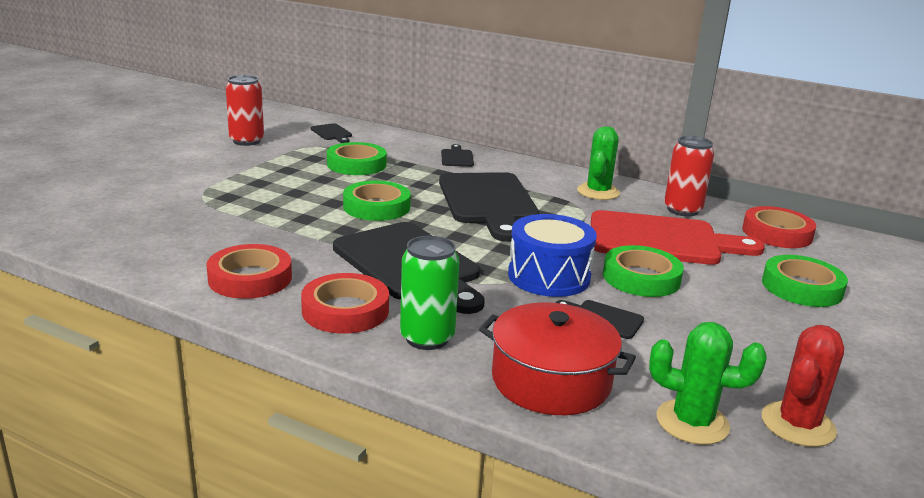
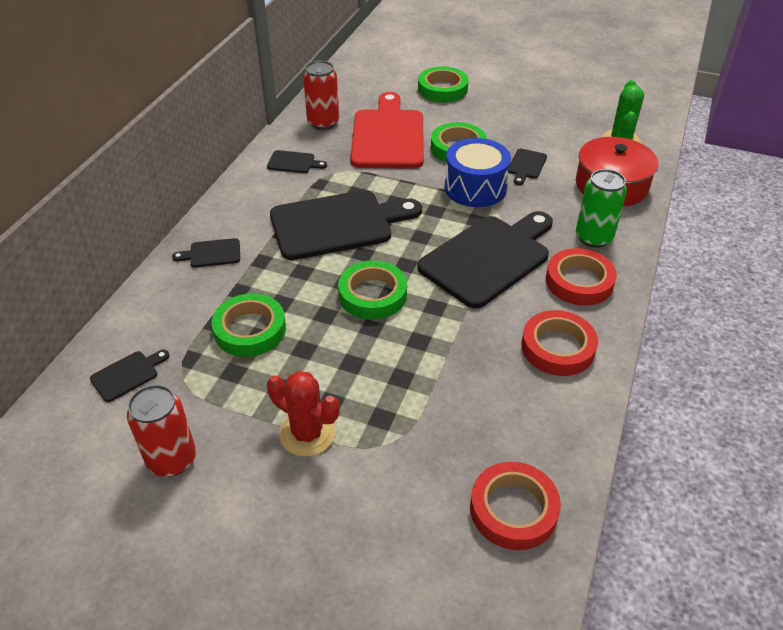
camera: 95 degrees left, 20 degrees up
green cactus [577,126,620,200] -> black cutting board [267,150,327,173]
red tape [742,206,816,248] -> red tape moved to [470,462,561,550]
red cactus [762,325,844,447] -> red cactus moved to [267,371,340,457]

